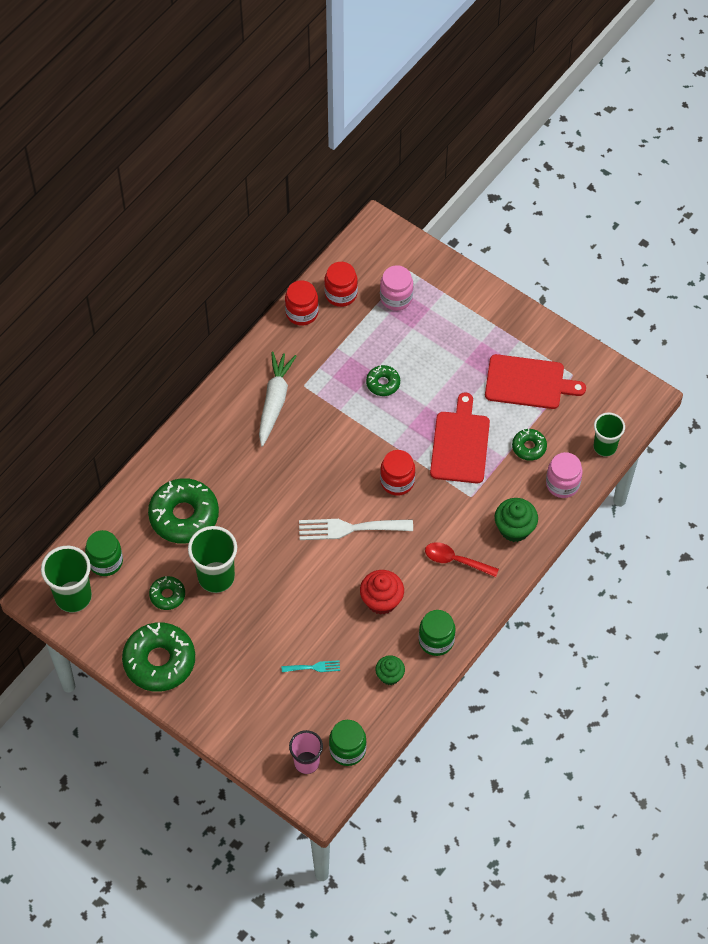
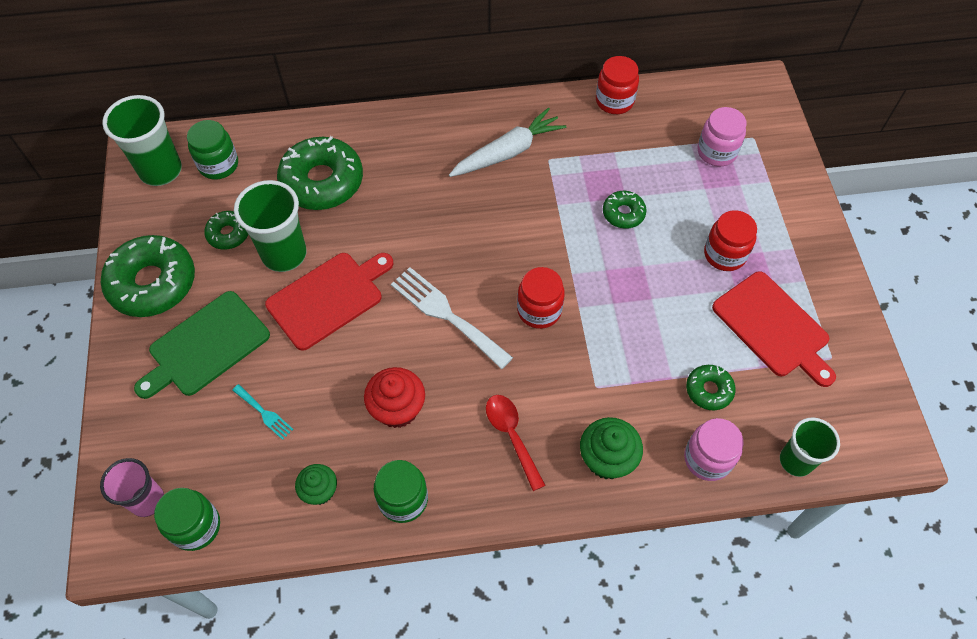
camera: 45 degrees right, 0 degrees up
red jar [324,262,358,307] -> red jar moved to [704,210,757,271]
red cutting board [430,393,490,483] -> red cutting board moved to [265,253,393,351]
none -> green cutting board [134,291,270,399]

